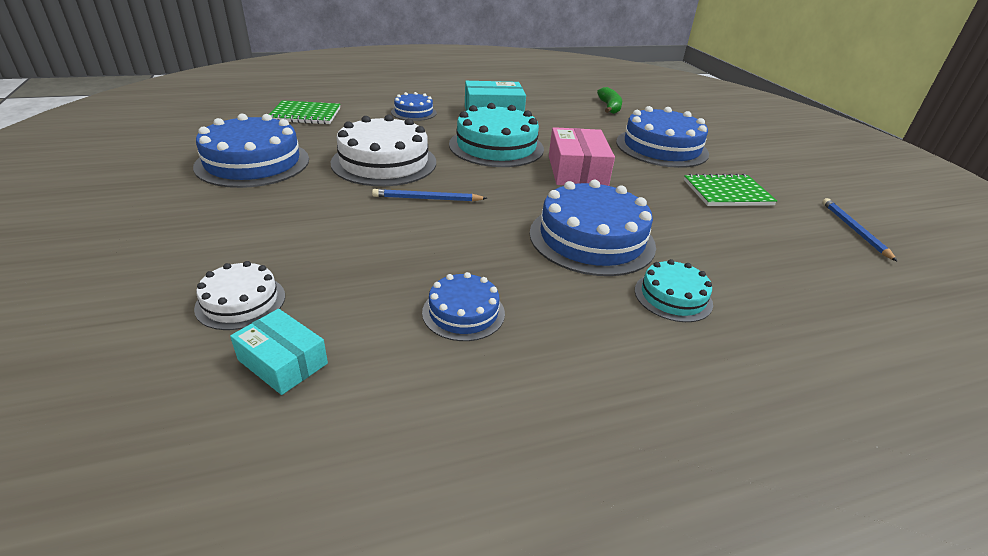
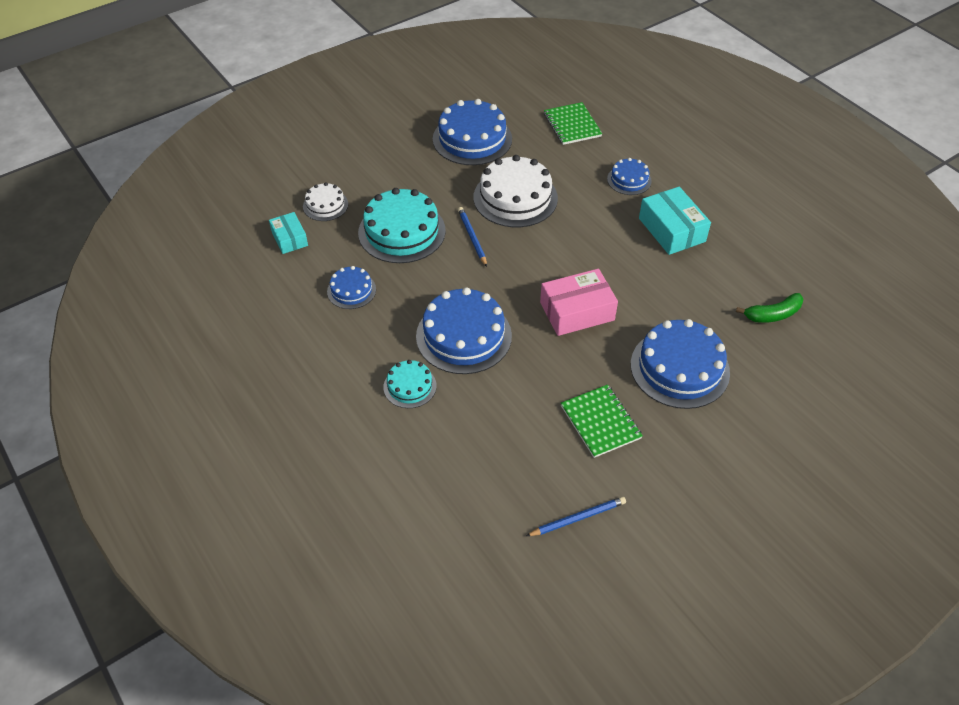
camera: 75 degrees right, 15 degrees up
turquoise box [230,309,328,395] -> turquoise box turned 45 degrees counterclockwise [269,212,308,254]
turquoise cake [449,103,544,167] -> turquoise cake moved to [358,188,446,263]

